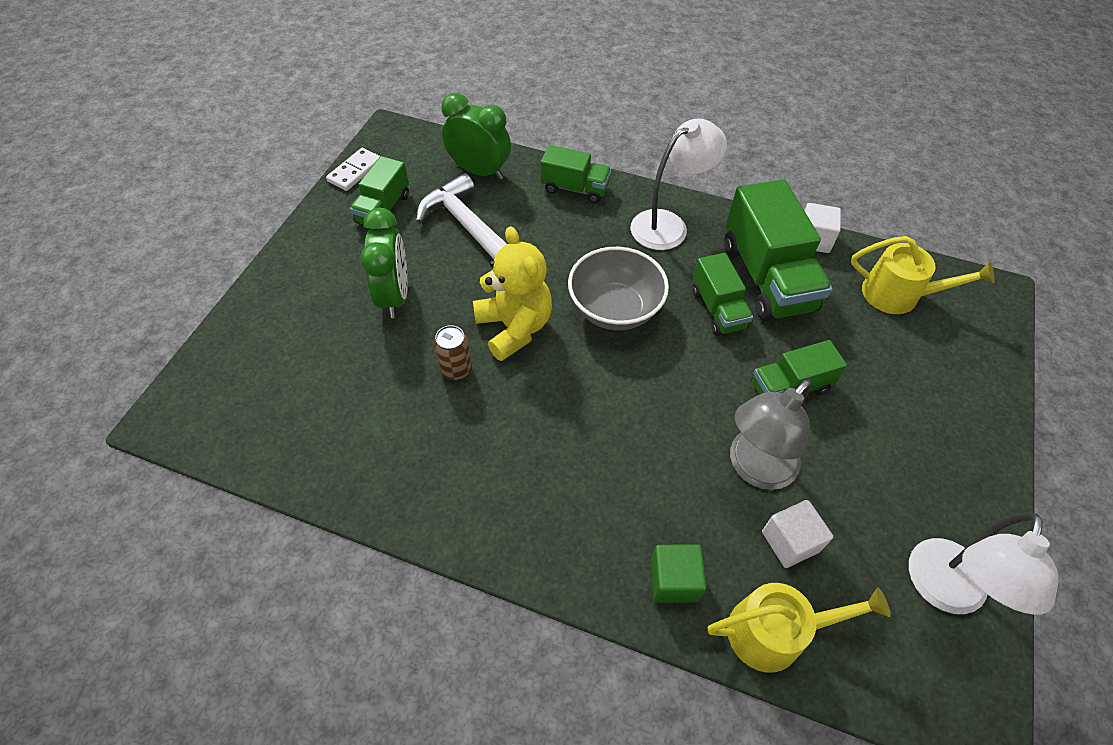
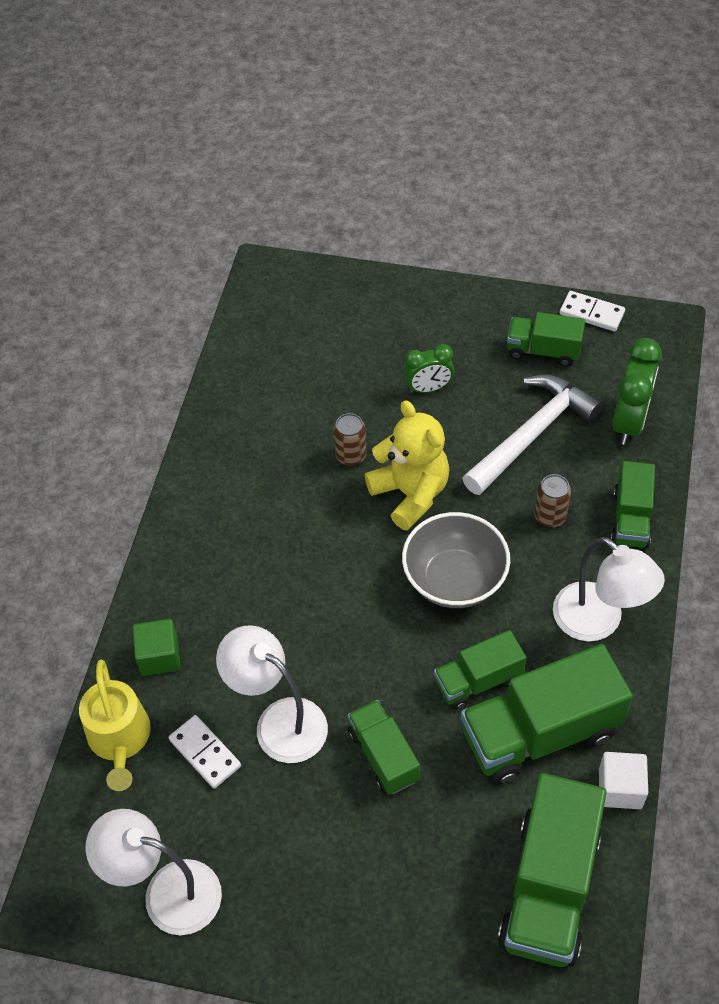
camera: 85 degrees right, 0 degrees up
green clock [360,208,408,318] -> green clock [404,344,454,393], size x0.63
yellow teddy bear [473,226,552,361] -> yellow teddy bear turned 90 degrees counterclockwise [365,400,449,531]
grey lamp [730,379,811,490] -> white lamp [216,625,328,763]
white cube [762,500,833,568] -> white domino [169,715,241,789]
yellow watering can [851,236,995,314] -> green truck [498,773,607,967]
none -> brown can [534,474,571,527]

